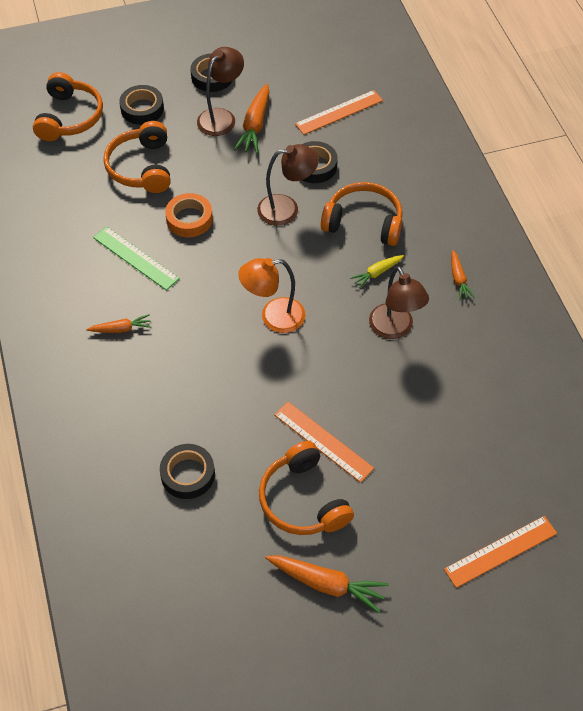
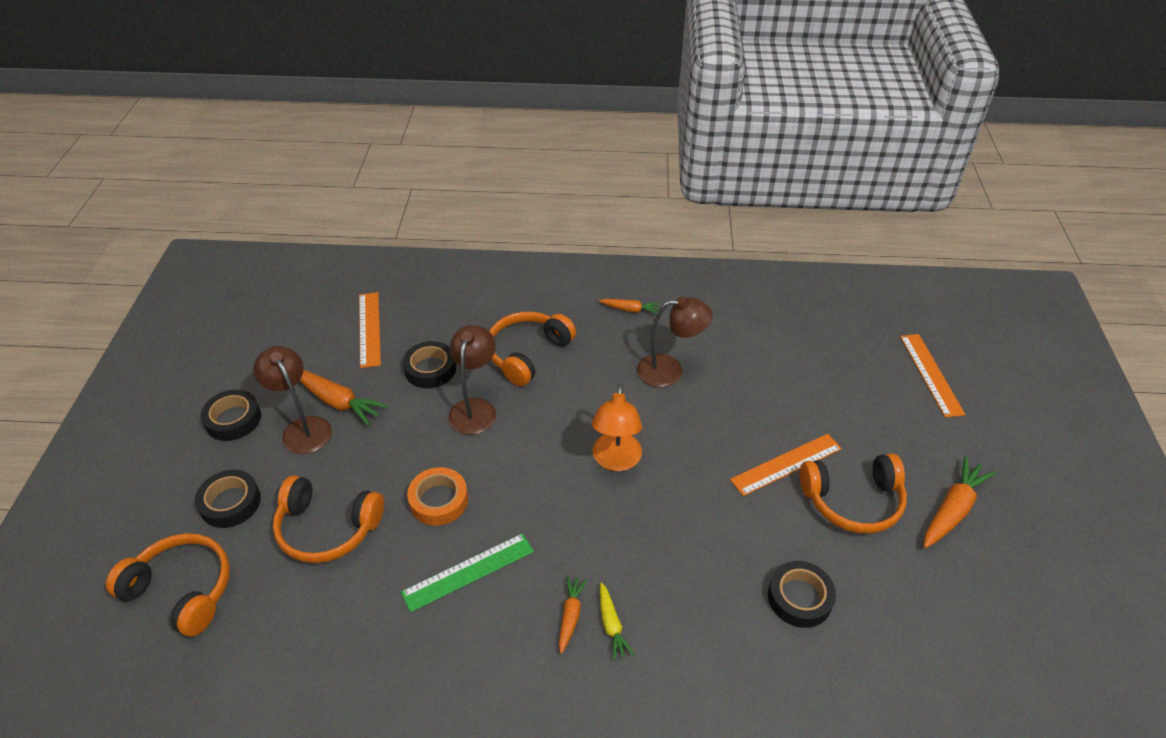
camera: 70 degrees left, 10 degrees down
yellow carrot [350,255,404,289] -> yellow carrot moved to [600,582,635,661]

